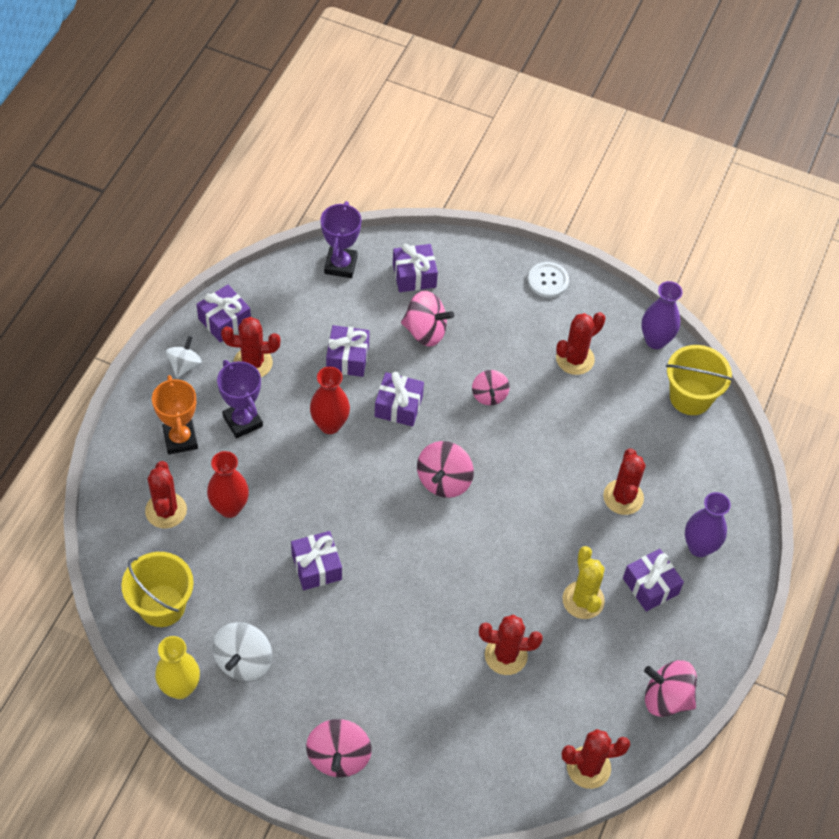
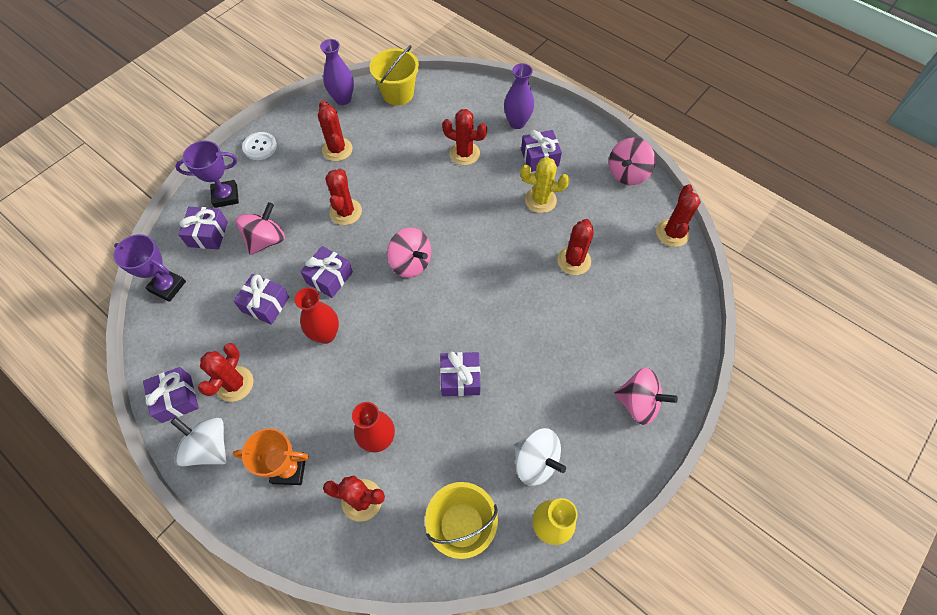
camera: 70 degrees left, 5 degrees up
white spinning top [166,336,202,378] -> white spinning top [170,417,227,467], size x1.52
purple trophy [217,360,263,438] -> purple trophy moved to [175,140,239,208]
pink spinning top [472,370,510,405] -> red cactus [325,169,362,225]

